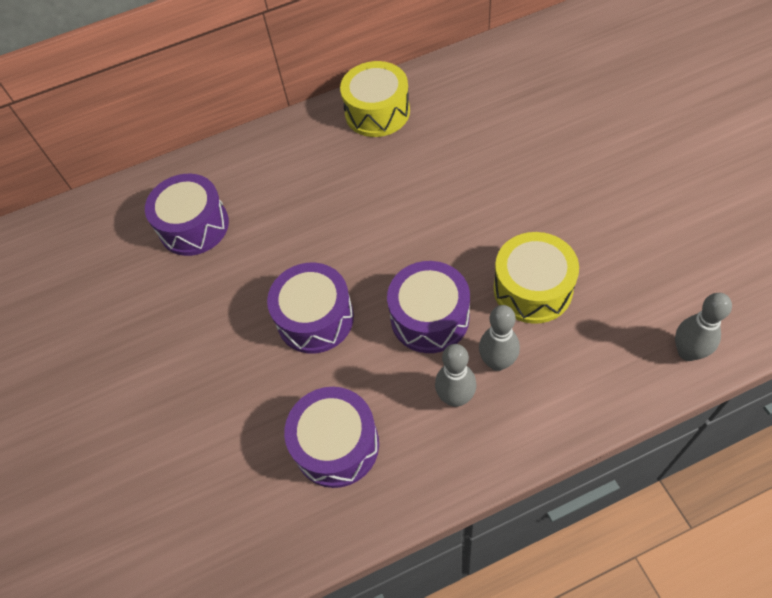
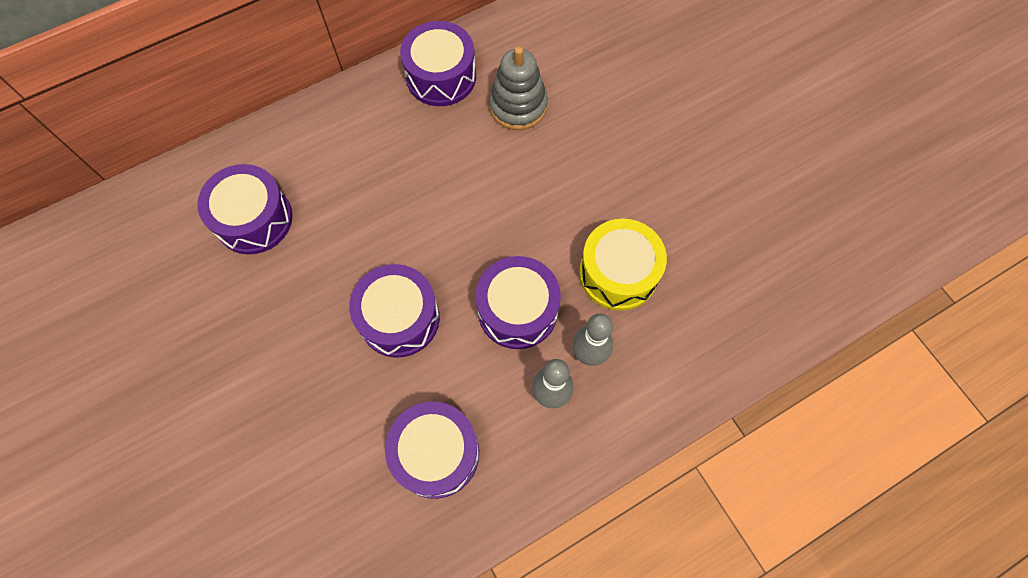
camera: 15 degrees left, 10 degrees up
yellow drum [340,61,410,137] -> purple drum [400,21,476,106]
grey bowling pin [675,293,732,361] -> none
none -> grey stacking toy [489,46,548,130]

